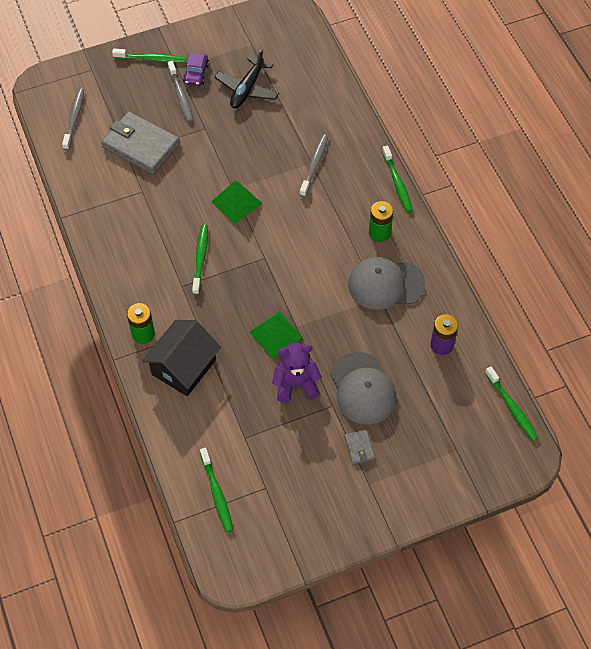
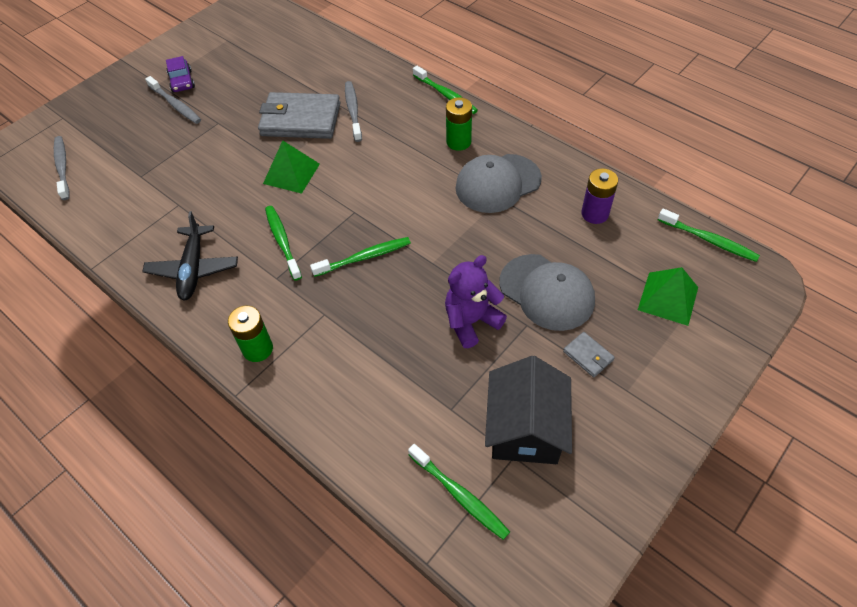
camera: 25 degrees left, 5 degrees down
grey wallet [101,111,180,174] -> grey wallet moved to [258,92,340,139]
green toothbrush [112,49,186,63] -> green toothbrush moved to [310,237,411,277]
black house [142,320,221,396] -> black house moved to [485,356,572,464]
black plane [215,49,279,109] -> black plane moved to [142,211,238,300]
green pyramid [249,311,303,358] -> green pyramid moved to [638,267,698,326]

